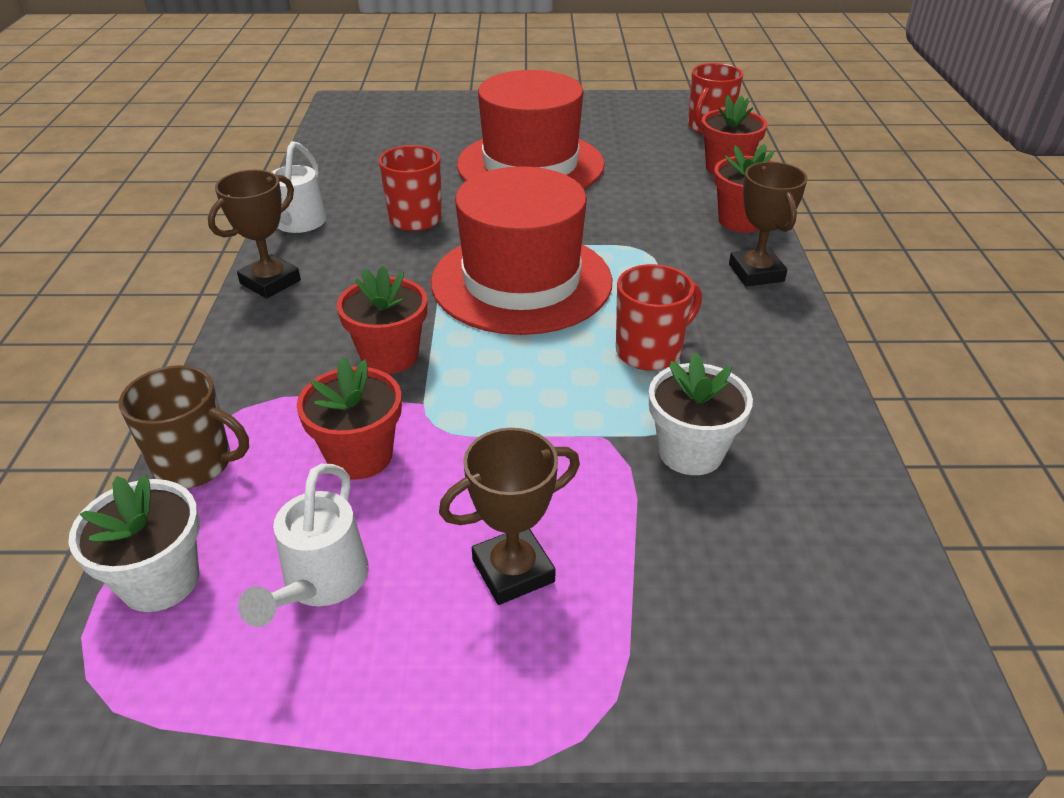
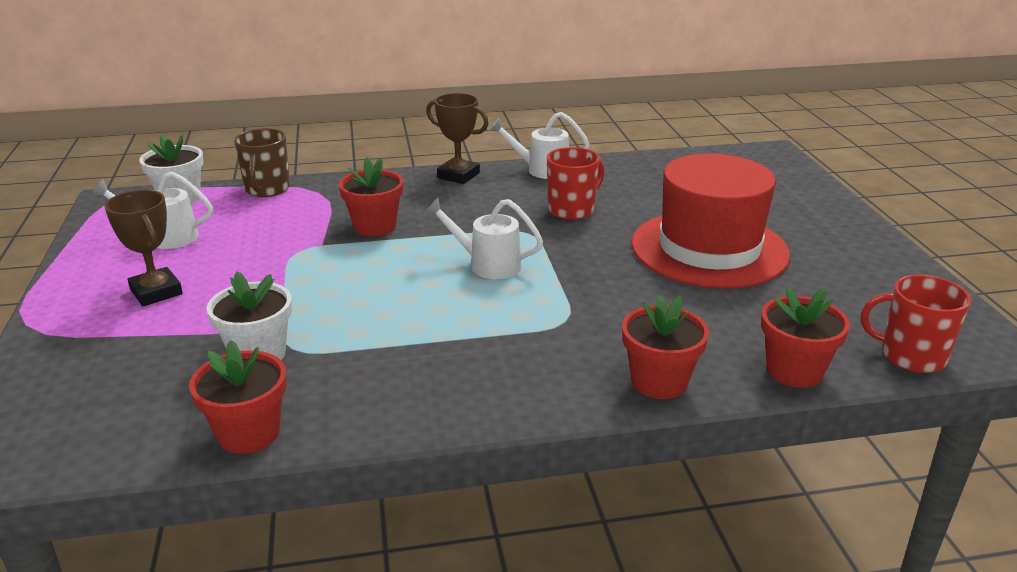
camera: 80 degrees right, 10 degrees down
red flower pot [297,357,402,480] -> red flower pot moved to [189,340,287,454]
red hat [431,166,612,335] -> white watering can [425,198,543,279]
red mug [616,264,702,371] -> none
brown trophy [729,162,808,286] -> none

